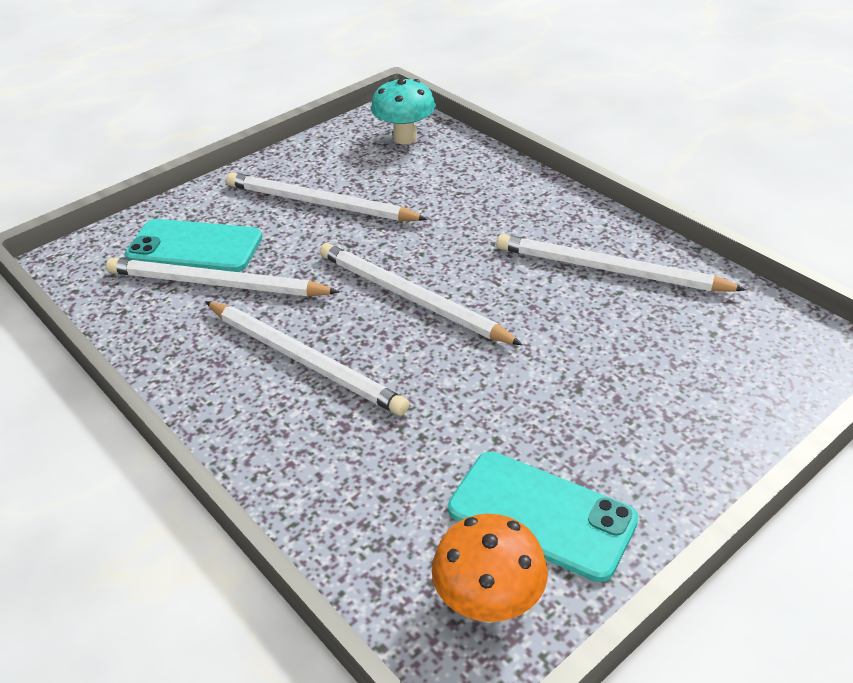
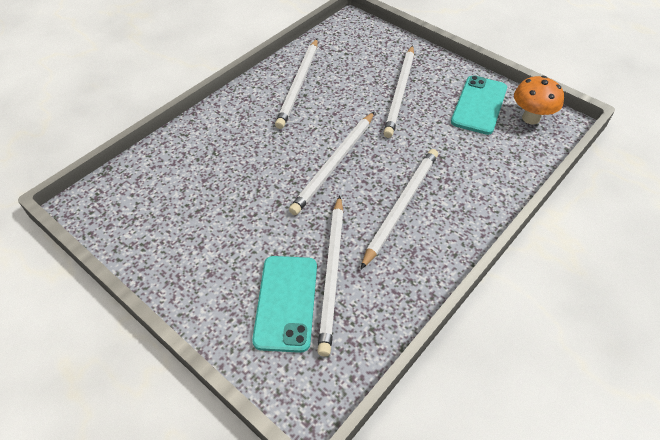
camera: 100 degrees left, 10 degrees up
white pencil [226,172,428,221] -> white pencil moved to [383,45,414,138]
turquoise mushroom [371,78,436,144] -> none

